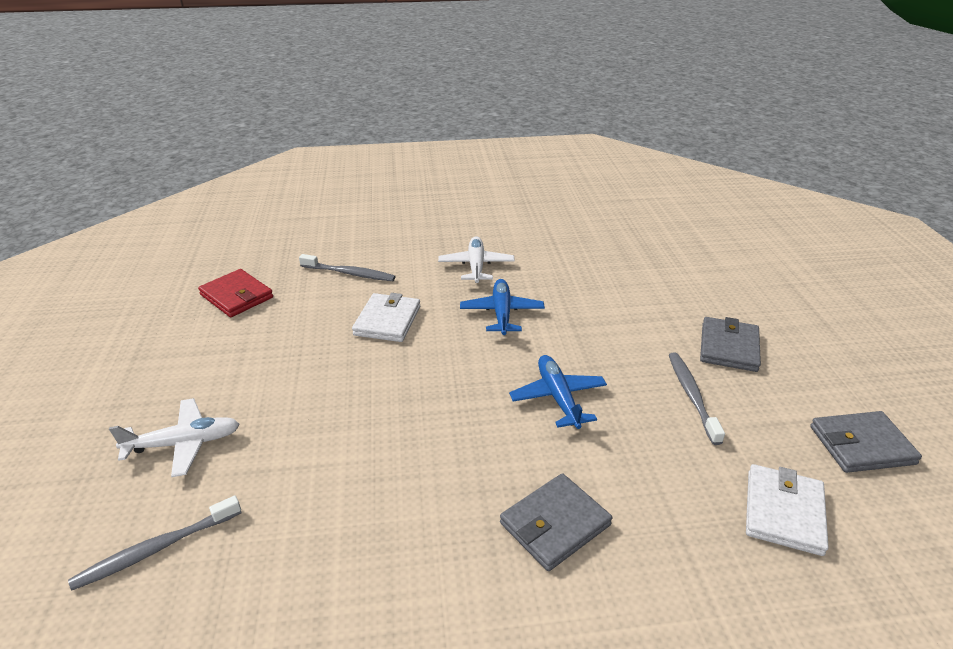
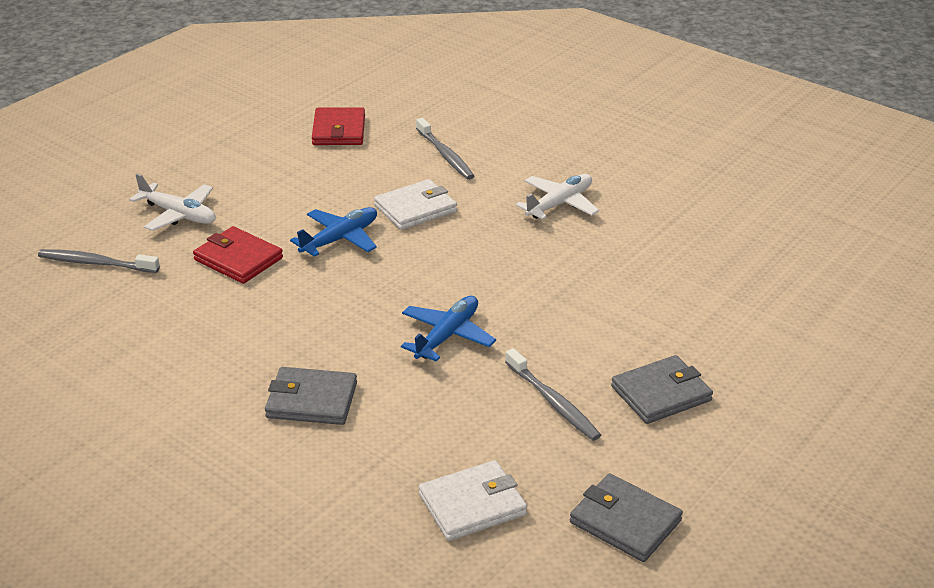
camera: 45 degrees right, 0 degrees up
blue plane [460,279,545,335] -> blue plane moved to [290,207,377,257]
grey toothbrush [669,352,725,445] -> grey toothbrush turned 105 degrees clockwise [505,348,601,441]
none -> red wallet [193,226,283,284]

